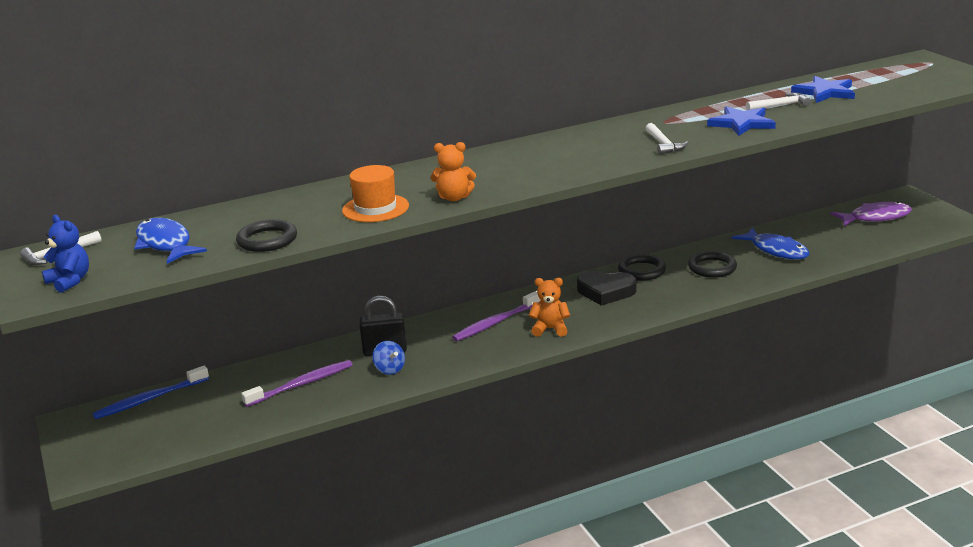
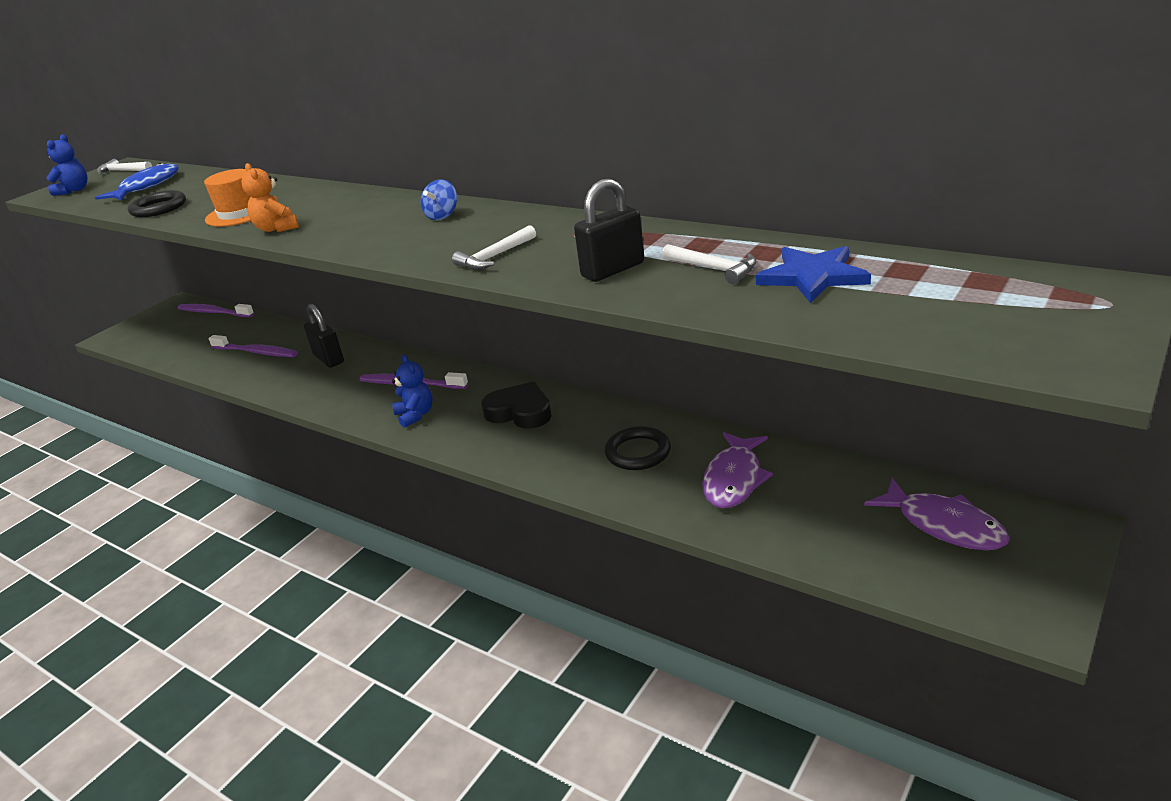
camera: 60 degrees right, 5 degrees up
blue toothbrush [92,366,209,419] -> purple toothbrush [178,304,254,317]
blue spinning top [373,341,405,375] -> blue spinning top moved to [421,179,457,220]
orange teddy bear [529,278,570,337] -> blue teddy bear [392,355,433,428]
black heart [577,271,636,306] -> black heart turned 135 degrees clockwise [481,382,552,429]
black ring [618,254,666,281] -> none
blue star [707,106,776,136] -> black padlock [574,179,644,282]
blue fish [732,227,809,259] -> purple fish [702,432,773,508]

